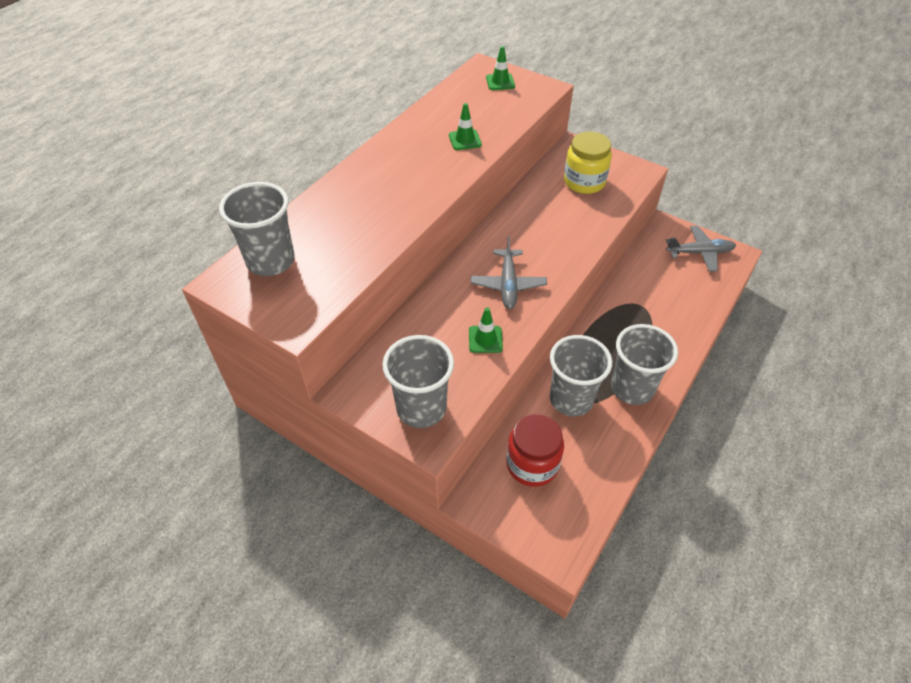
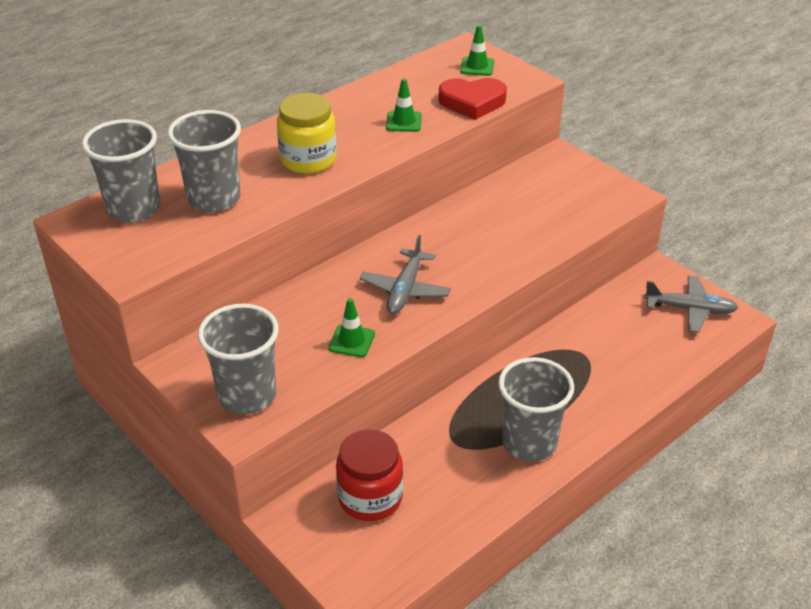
camera: 15 degrees right, 10 degrees down
grey cup [550,335,612,416] -> grey cup moved to [167,110,241,212]
yellow jar [564,131,612,194] -> yellow jar moved to [277,93,337,174]
none -> red heart [438,78,507,120]

